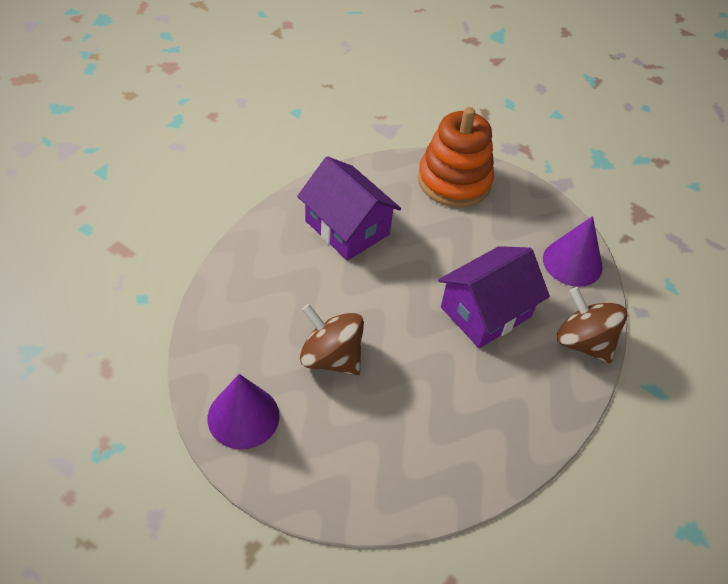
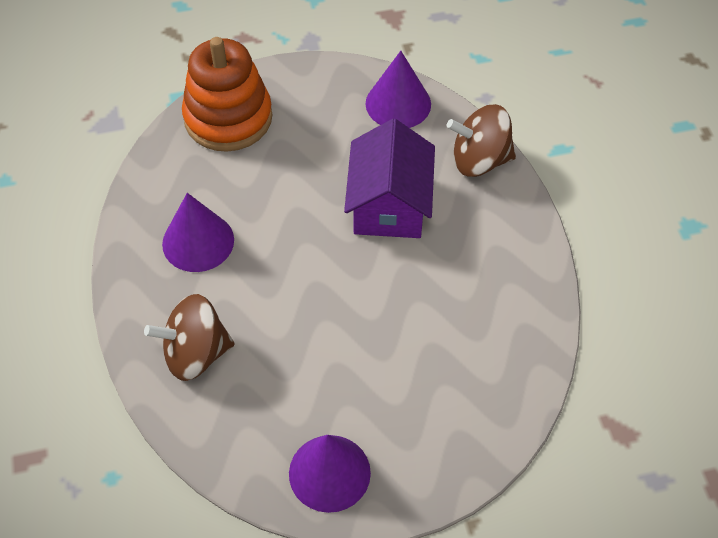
camera: 45 degrees left, 5 degrees up
purple house [297,156,401,260] -> purple cone [162,193,234,272]
brown spinning top [300,304,364,375] -> brown spinning top moved to [144,294,234,381]

